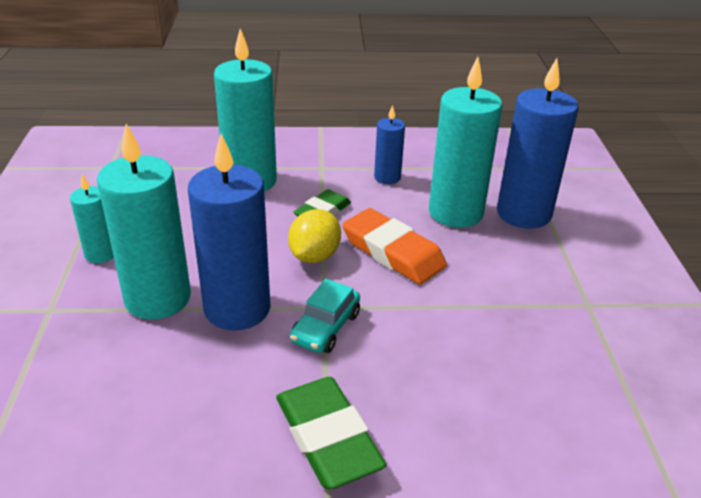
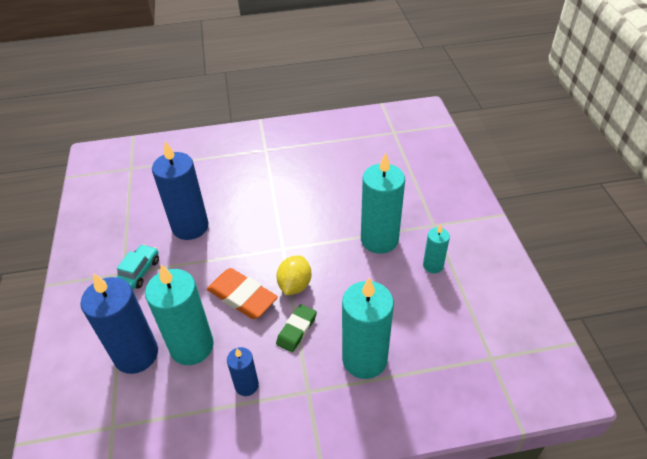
camera: 175 degrees right, 10 degrees up
blue candle [188,134,271,330] -> blue candle moved to [152,141,209,240]
green eraser [276,377,386,489] -> none
turquoise car [290,279,360,353] -> turquoise car moved to [117,244,159,290]

